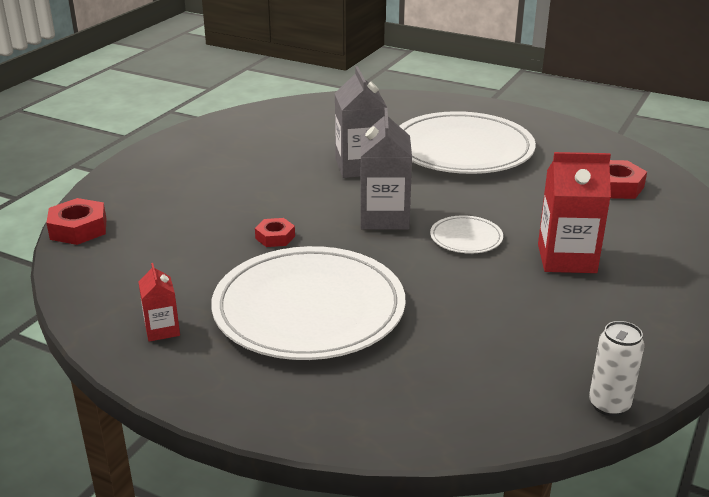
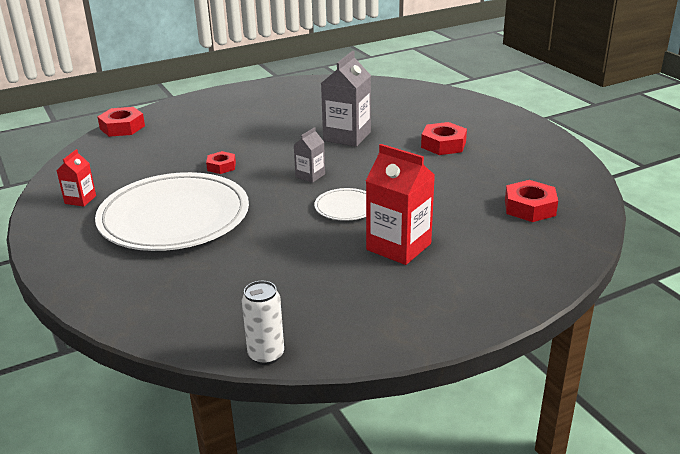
camera: 35 degrees right, 0 degrees up
grey carton [360,108,412,230] -> grey carton [294,127,325,183], size x0.53
white plate [400,111,536,174] -> red nut [421,122,467,155]

